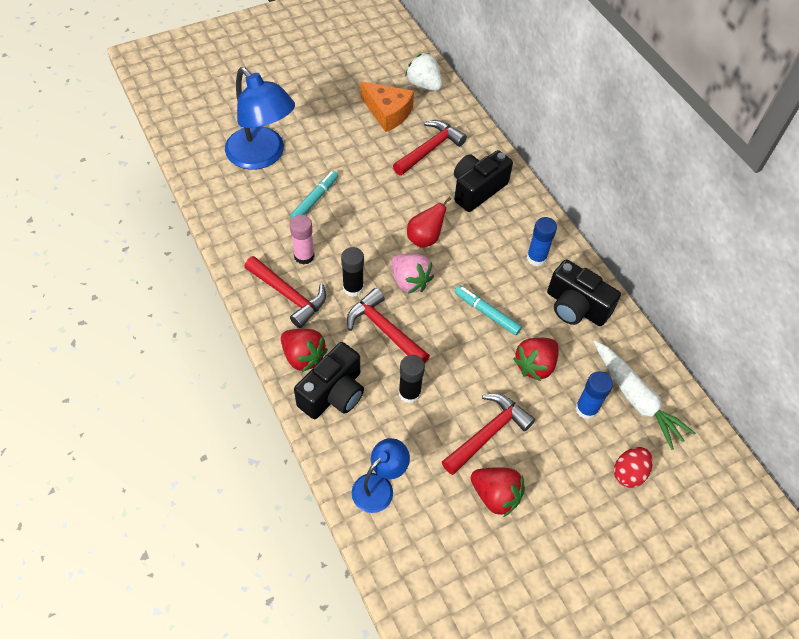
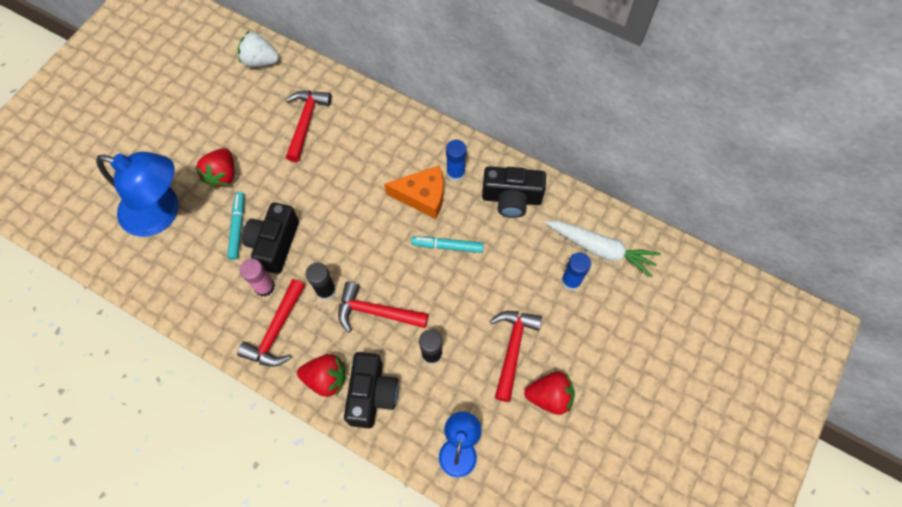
camera: 30 degrees left, 10 degrees up
red hammer [245,256,326,328] -> red hammer turned 105 degrees clockwise [237,279,305,367]
orange cheese [361,82,414,132] -> orange cheese moved to [384,165,444,219]
pink strawberry [391,253,434,294] -> none
red pear [407,197,451,248] -> none
black camera [454,150,513,212] -> black camera moved to [242,202,299,274]
red strawberry [513,338,559,381] -> red strawberry moved to [195,148,235,189]
red egg [614,447,652,488] -> none

